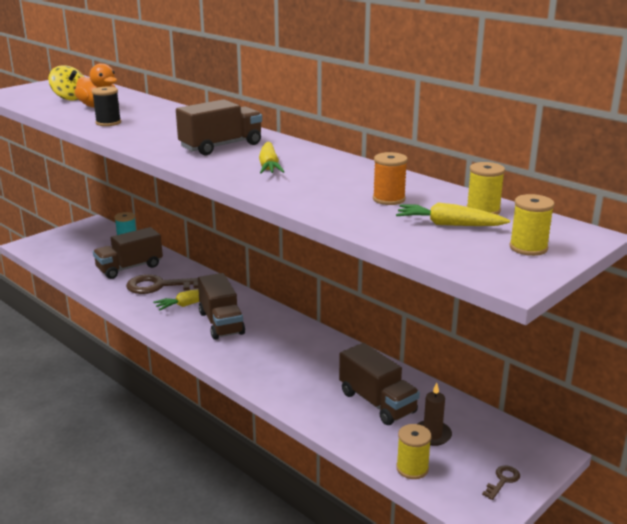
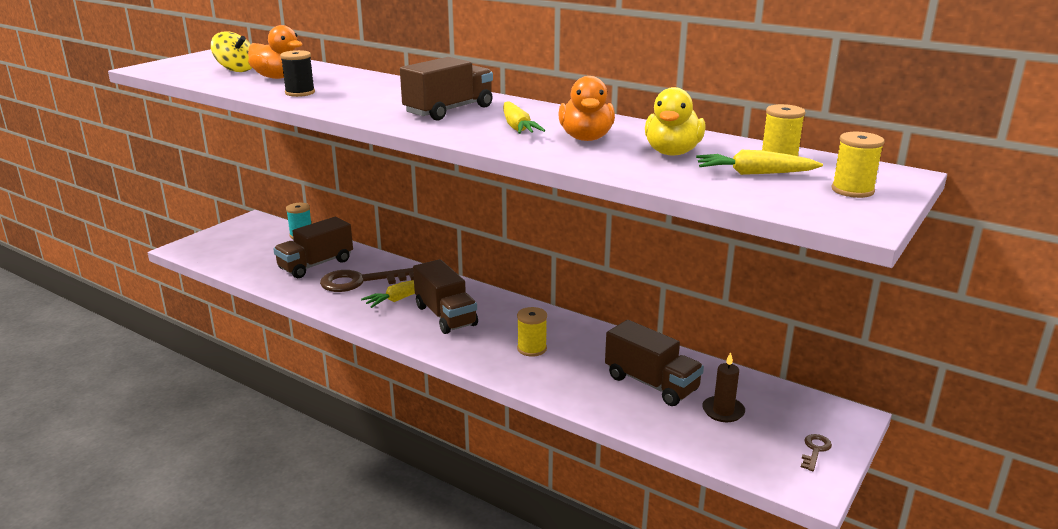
camera: 10 degrees left, 0 degrees up
orange spool [373,152,408,205] -> yellow duck [645,87,706,155]
yellow spool [396,424,431,479] -> yellow spool moved to [517,307,547,357]
none -> orange duck [558,76,615,141]

